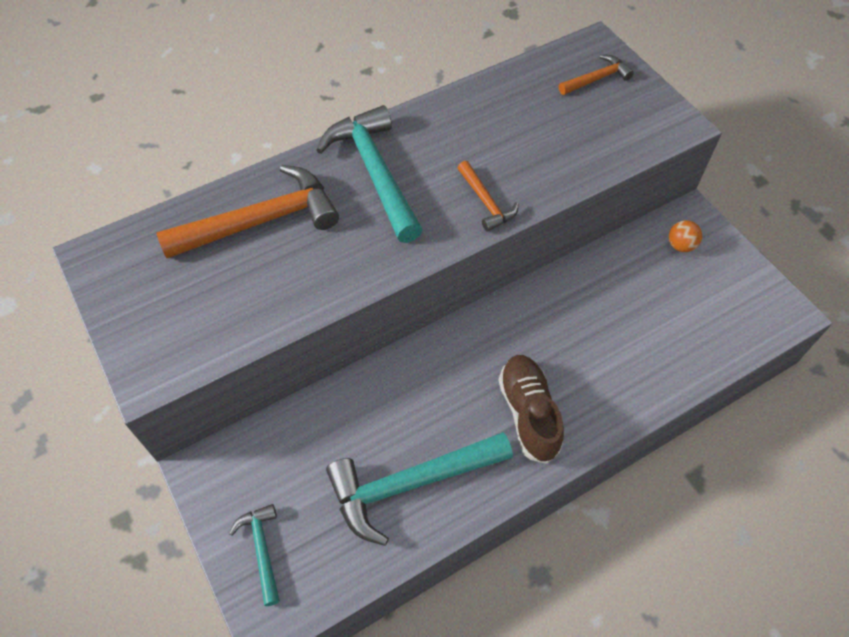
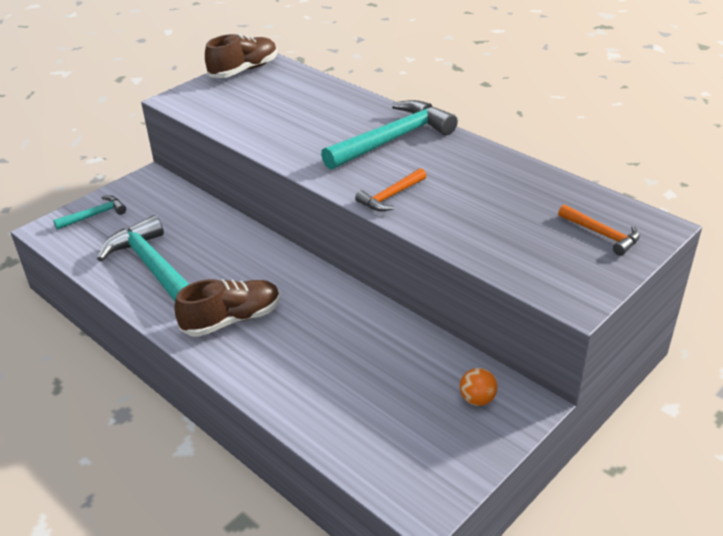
camera: 75 degrees right, 20 degrees down
orange hammer [157,165,339,258] -> none
none -> brown shoe [205,34,277,78]

